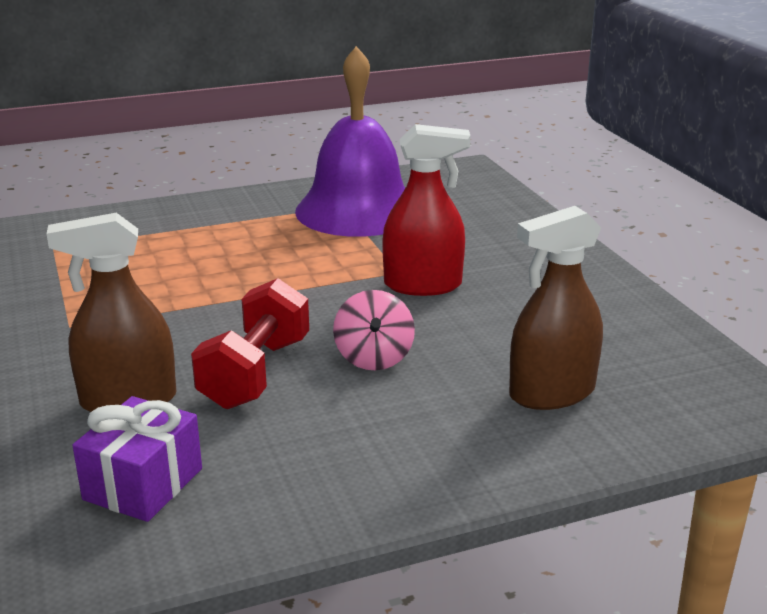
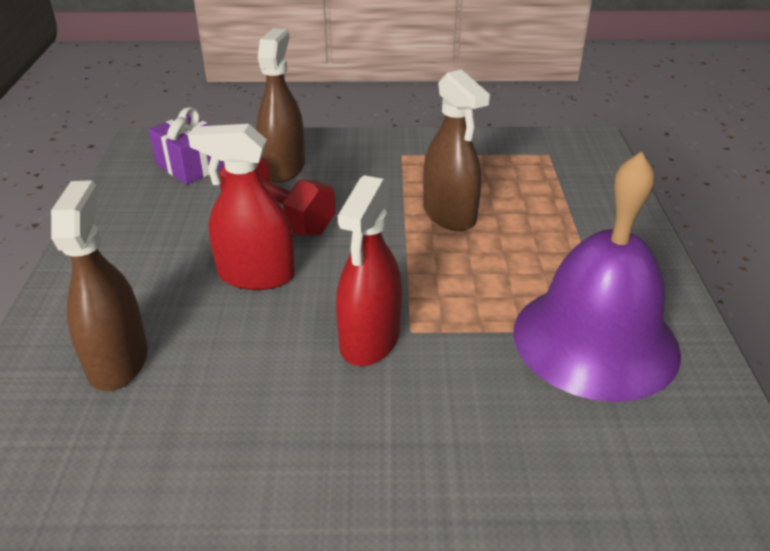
camera: 110 degrees right, 10 degrees up
pink spinning top [333,290,415,370] -> red spray bottle [188,124,295,290]
none -> brown spray bottle [423,70,490,231]

